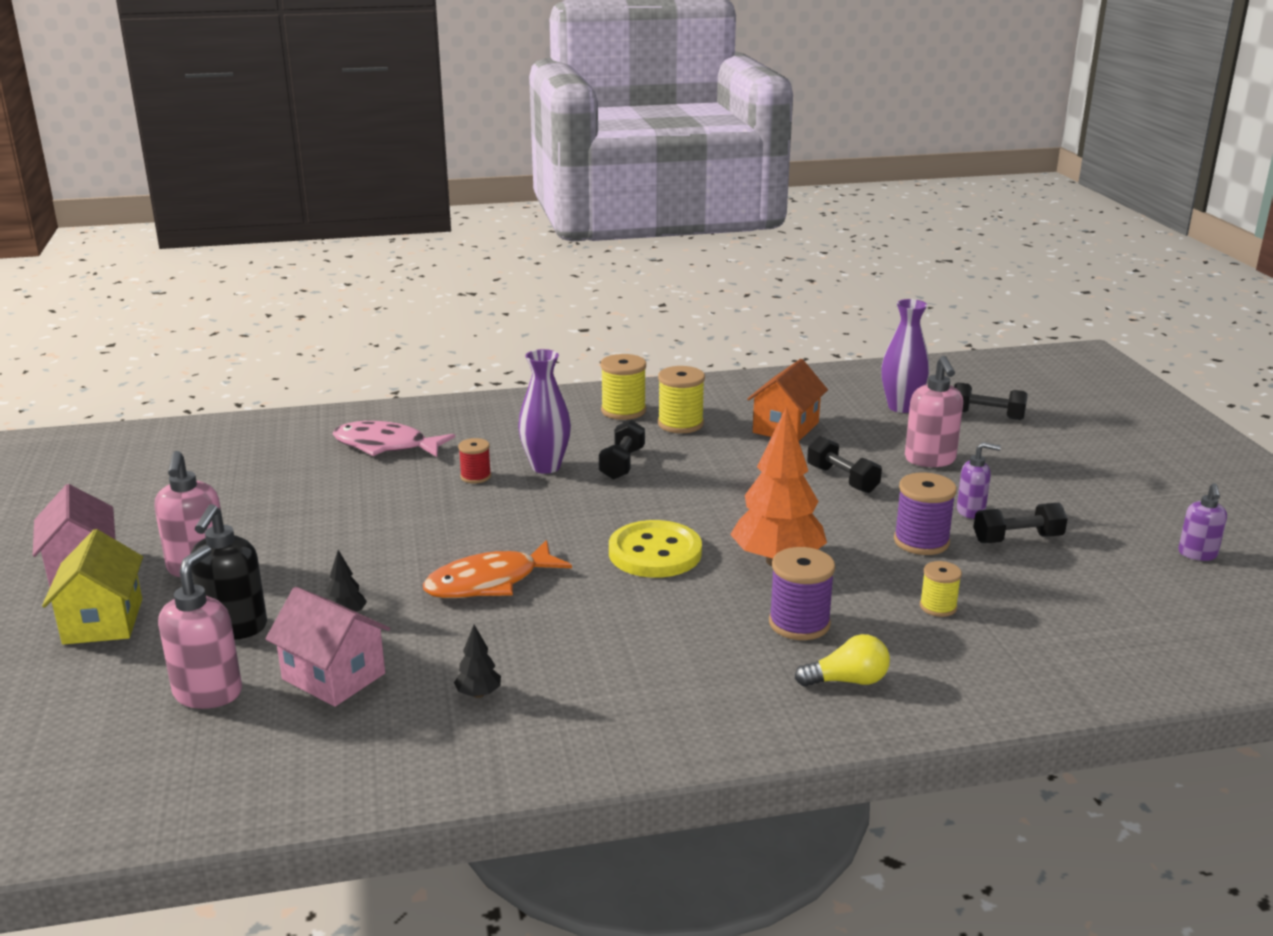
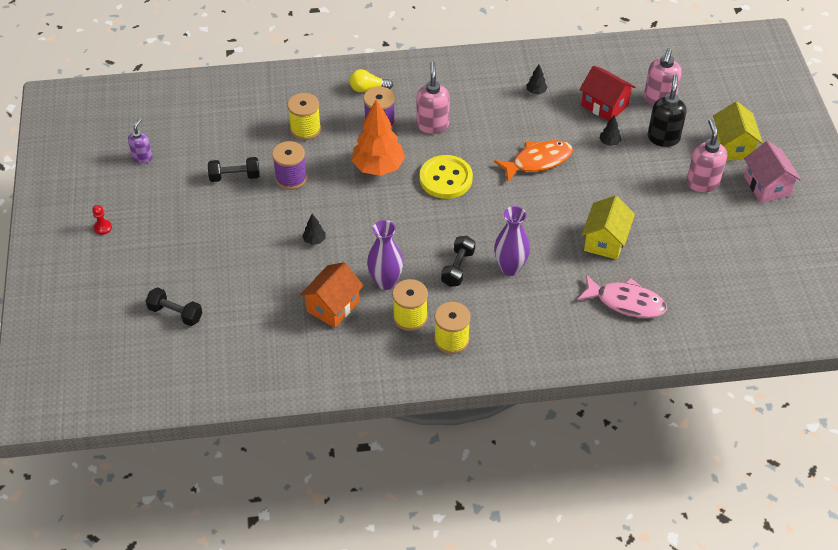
camera: 175 degrees left, 25 degrees up
pink house [266,587,390,707] -> red house [579,66,636,121]
red spool [458,438,491,483] -> none
black dumbbell [807,436,882,493] -> black tree [302,214,326,245]
purple vase [881,299,930,413] -> purple vase moved to [367,220,403,290]
pink soap dispenser [905,356,963,467] -> pink soap dispenser moved to [416,62,450,134]
yellow spool [920,561,962,617] -> yellow spool [287,93,321,140], size x1.63
purple soap dispenser [957,442,1001,519] -> none
none -> red pawn [92,205,112,235]
none -> yellow house [582,195,635,260]

